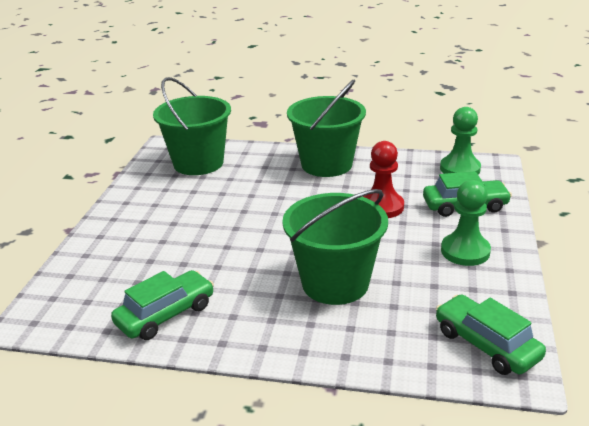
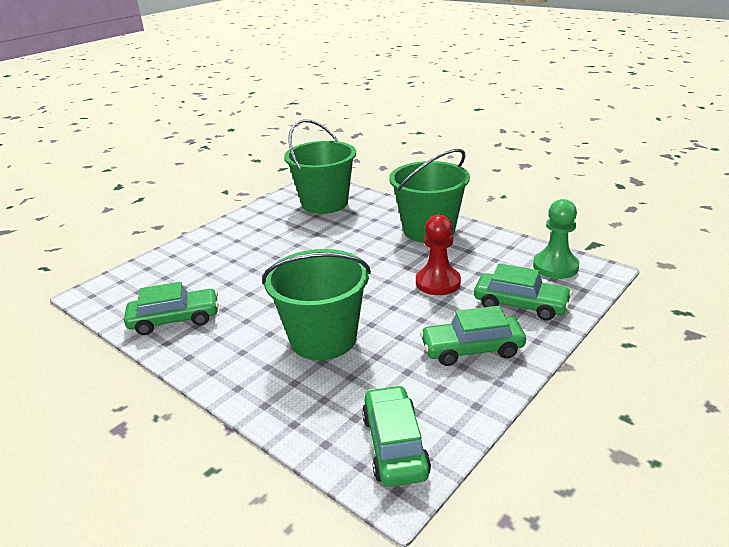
camera: 30 degrees right, 0 degrees up
green pawn [441,180,491,266] -> green car [420,306,526,366]

